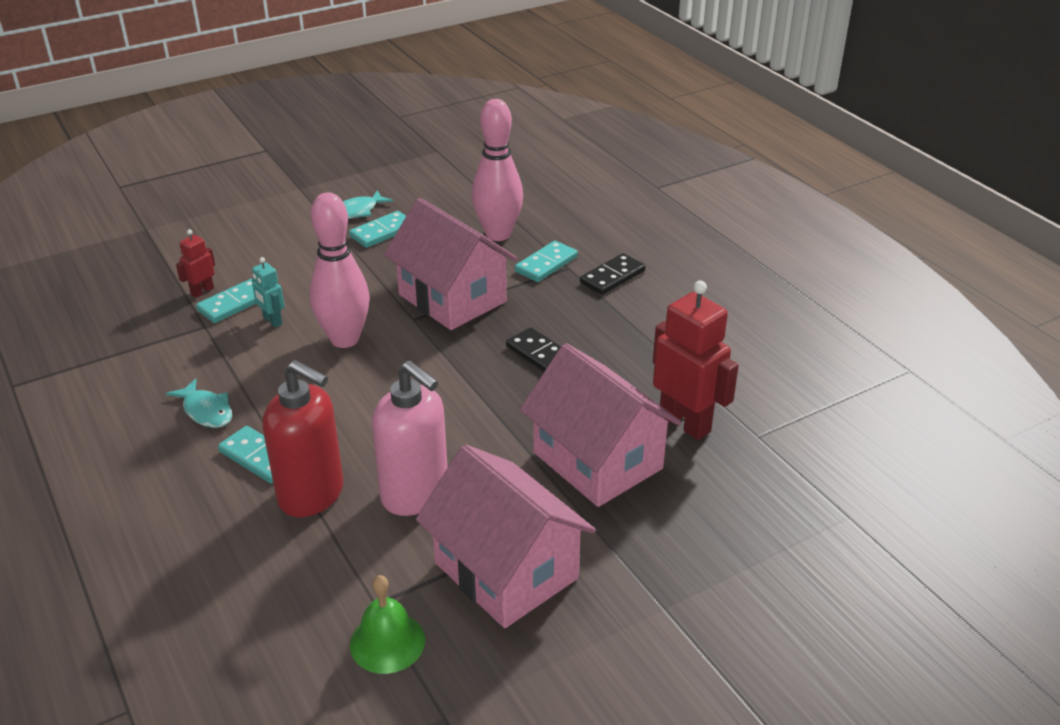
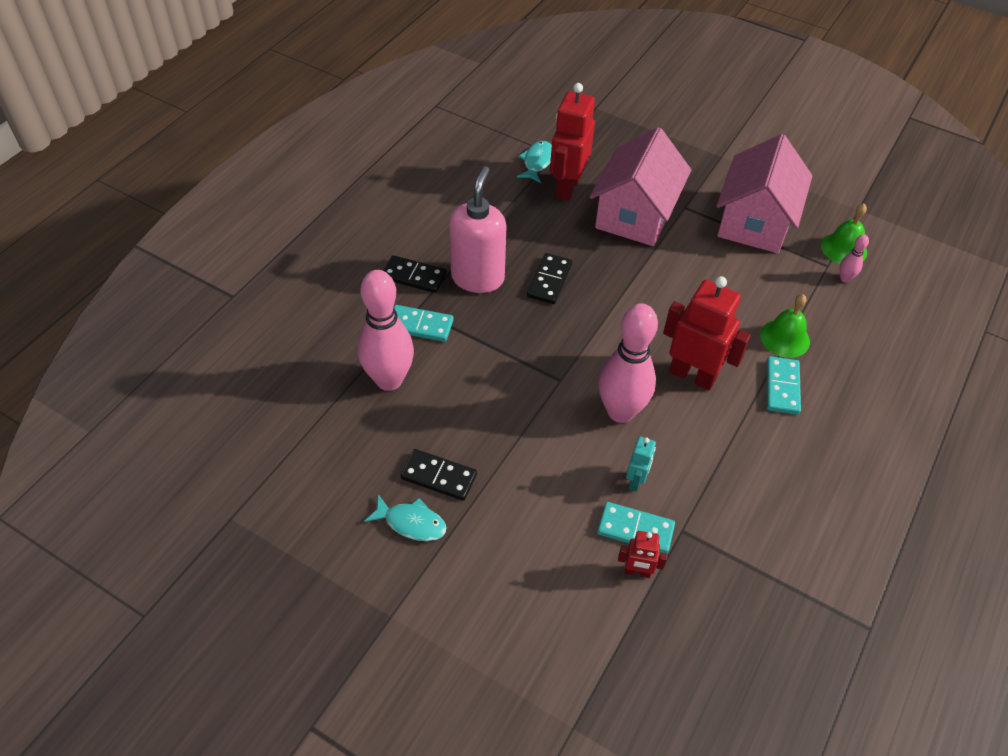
camera: 120 degrees left, 15 degrees up
turquoise fish [166,379,232,428] -> turquoise fish moved to [517,141,552,183]
red soap dispenser [262,360,343,517] -> green bell [760,294,810,358]
turquoise domino [349,211,406,248] -> black domino [400,449,477,501]
pink soap dispenser [372,360,448,516] -> pink soap dispenser moved to [449,166,507,293]
pink house [384,198,517,330] -> none
none -> red robot [663,276,751,390]
none -> pink bowling pin [840,234,869,282]

